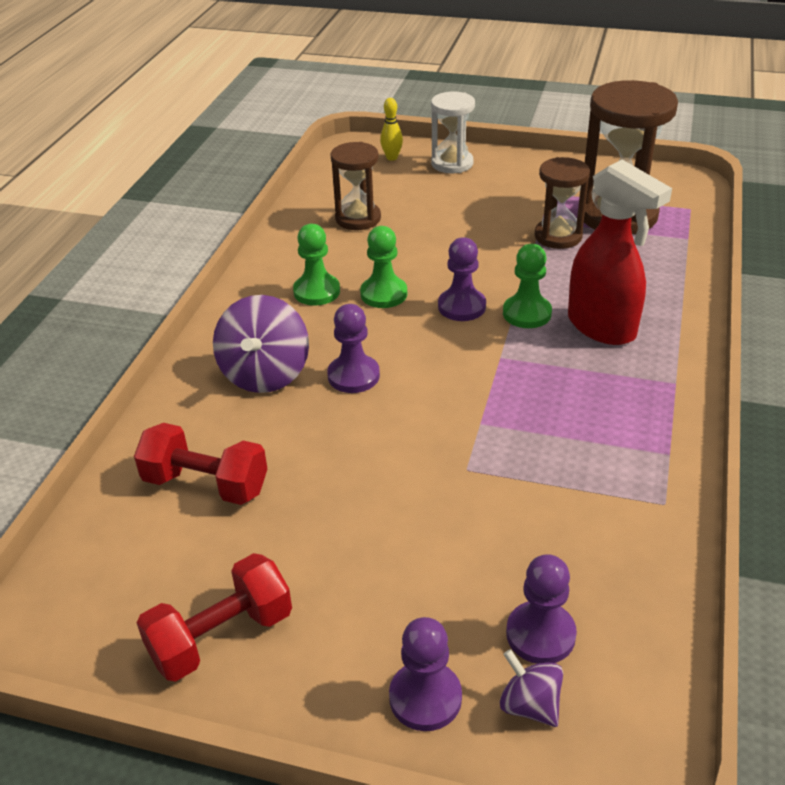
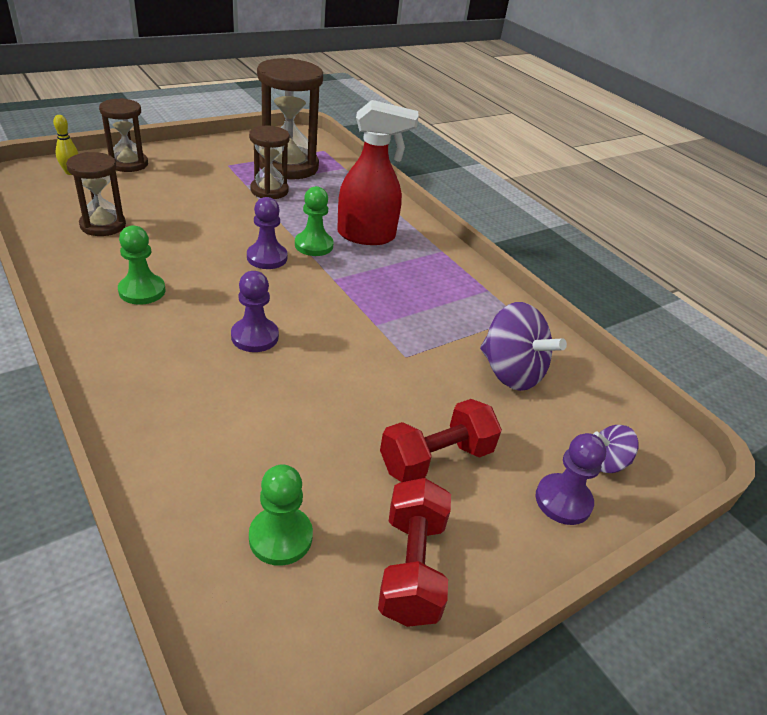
camera: 55 degrees left, 0 degrees up
red dumbbell [134,423,267,505] -> red dumbbell moved to [380,399,502,482]
purple spinning top [213,295,309,393] -> purple spinning top moved to [480,302,567,391]
green pawn [360,226,407,308] -> green pawn moved to [249,464,313,566]
white hourglass [431,92,475,173] -> brown hourglass [99,98,148,172]
purple pawn [506,554,577,664] -> none

